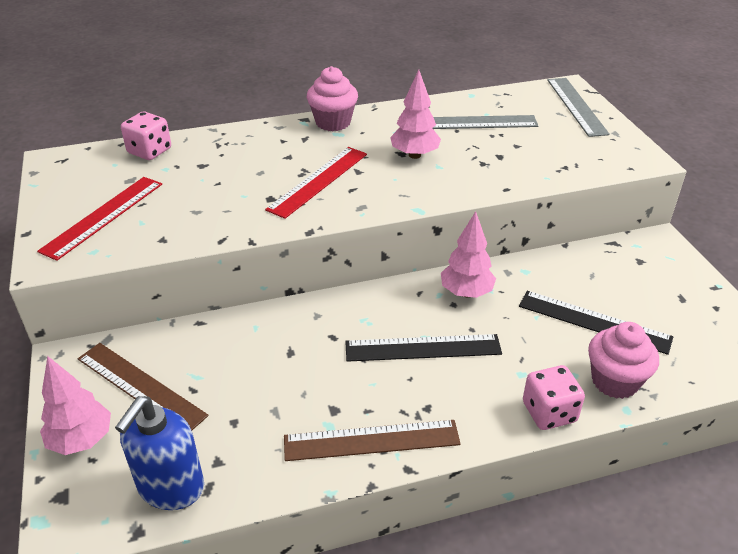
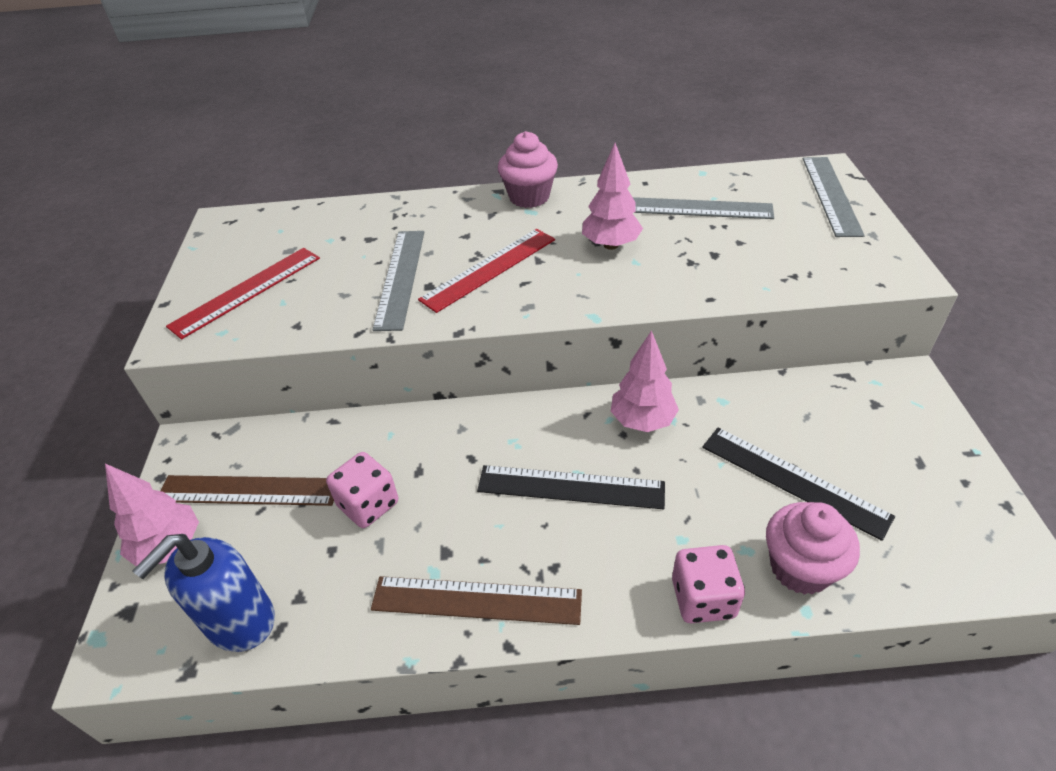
camera: 15 degrees right, 5 degrees up
brown ruler [78,343,209,431] -> brown ruler turned 45 degrees counterclockwise [160,475,334,506]
pink dice [121,112,171,160] -> pink dice moved to [326,452,398,528]
none -> grey ruler [372,231,424,331]

